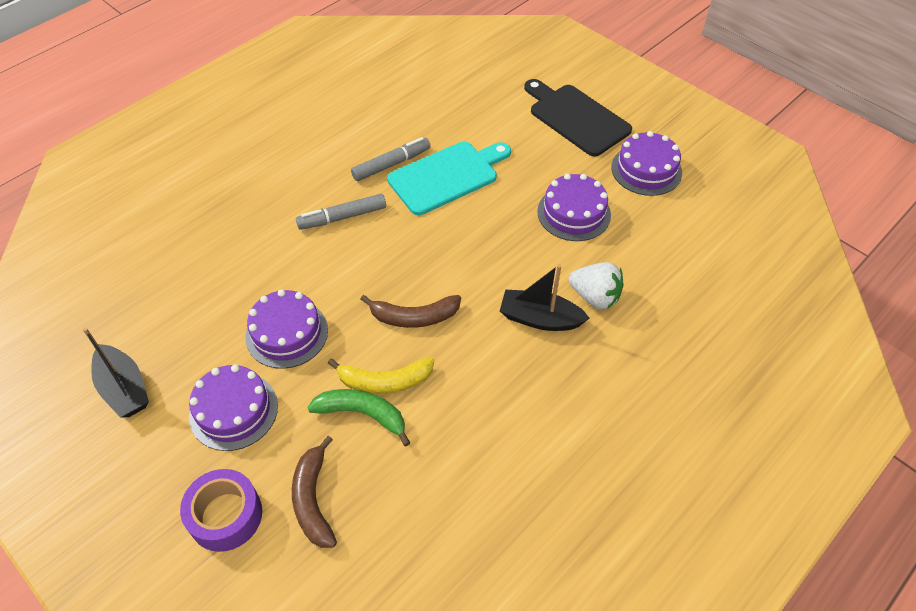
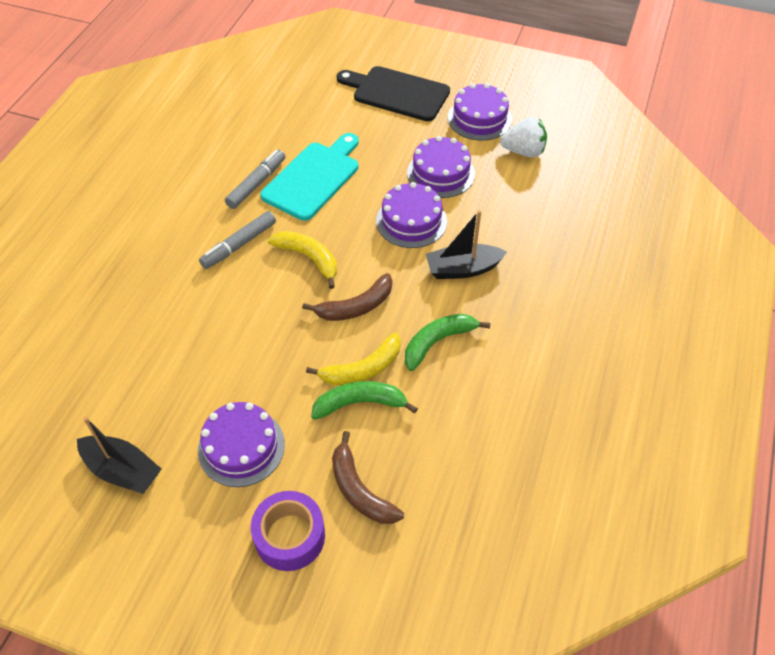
camera: 25 degrees left, 0 degrees up
purple cake [246,289,328,369] -> purple cake moved to [376,182,447,248]
white strawberry [569,262,623,309] -> white strawberry moved to [500,117,547,158]
none -> yellow banana [268,231,337,289]
none -> green banana [405,314,490,371]

